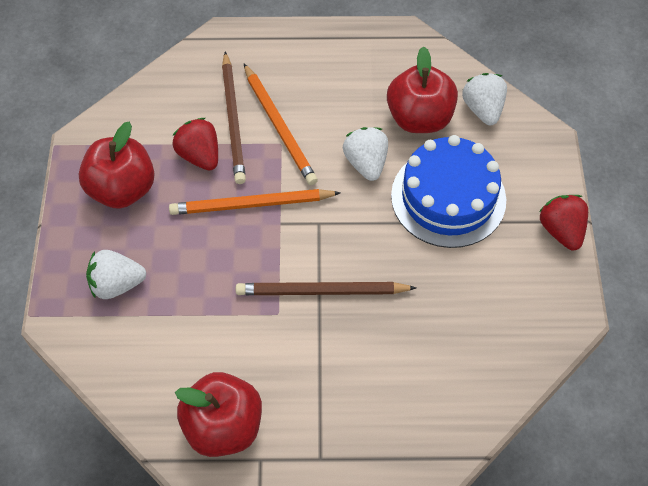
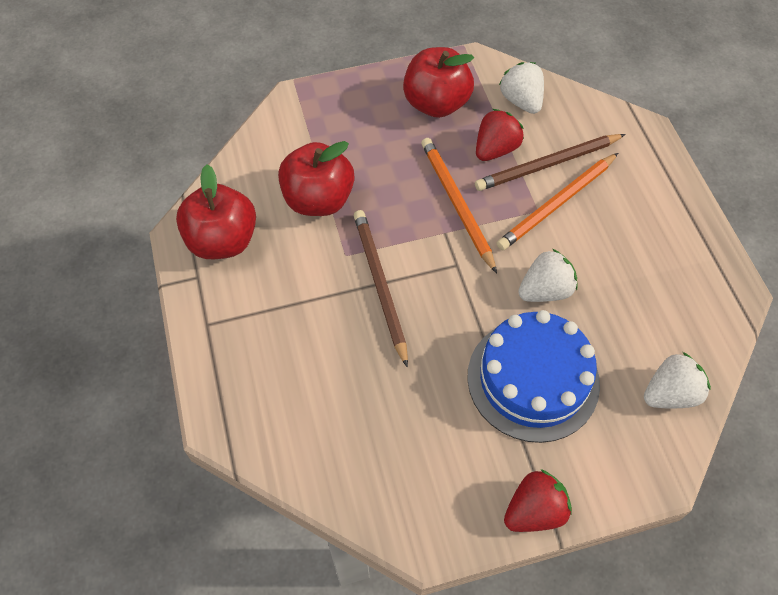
camera: 75 degrees right, 0 degrees up
white strawberry [86,250,146,299] -> white strawberry moved to [499,62,544,114]
red apple [387,46,458,133] -> red apple moved to [278,141,355,216]

